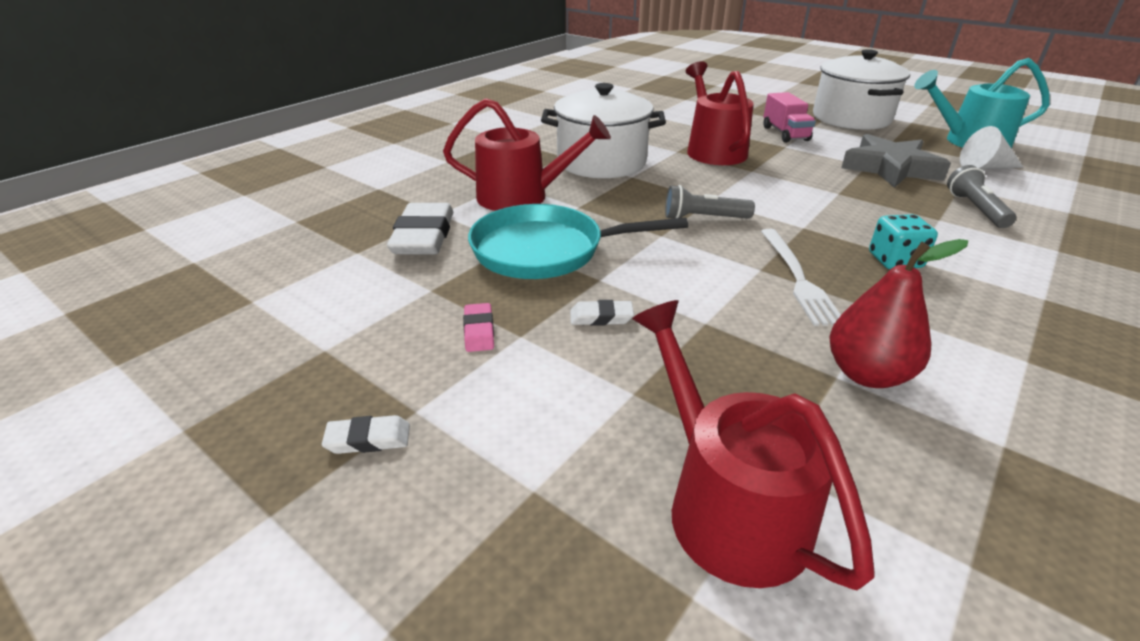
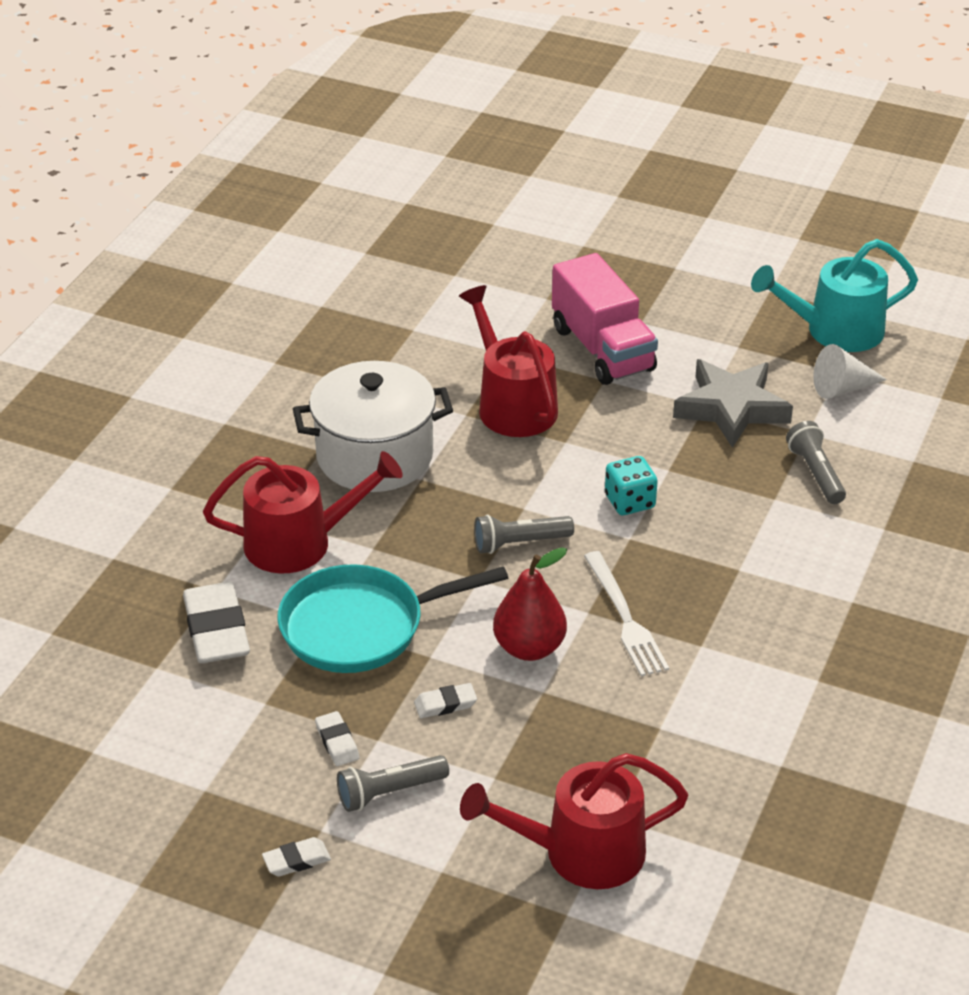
camera: 15 degrees left, 5 degrees up
pink eraser [463,303,494,352] -> white eraser [315,711,359,766]
red watering can [632,300,875,590] -> red watering can turned 60 degrees counterclockwise [460,753,689,889]
pink truck [763,92,816,143] -> pink truck [552,253,658,385], size x1.59
white pot [813,49,910,130] -> none
red pear [829,239,968,388] -> red pear moved to [493,547,567,661]
turquoise dice [869,214,938,269] -> turquoise dice moved to [605,456,658,515]
none -> grey flashlight [337,755,449,812]

